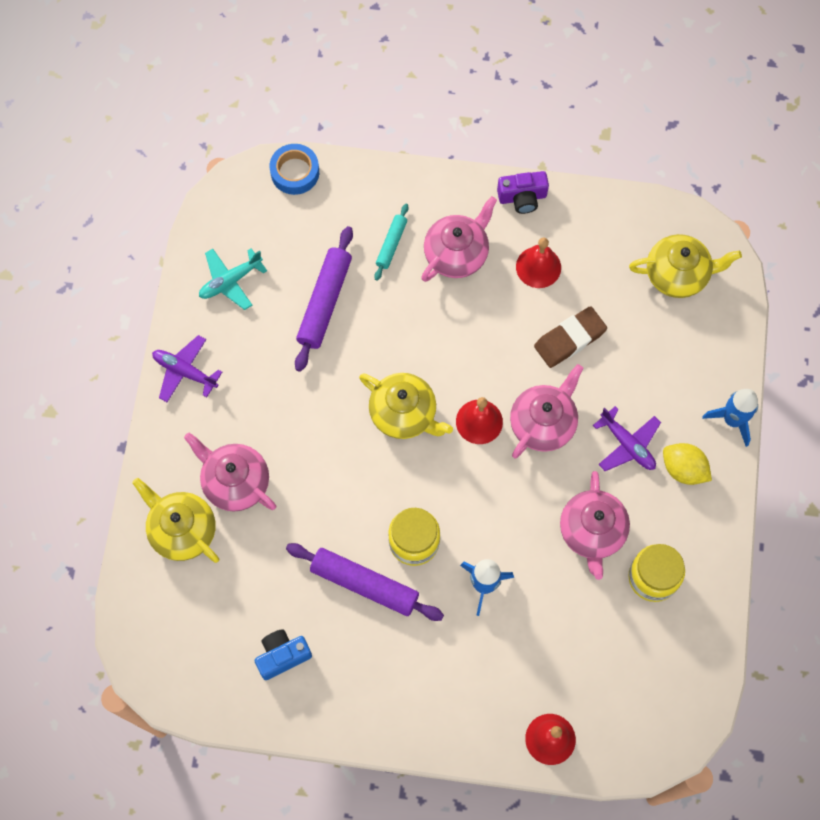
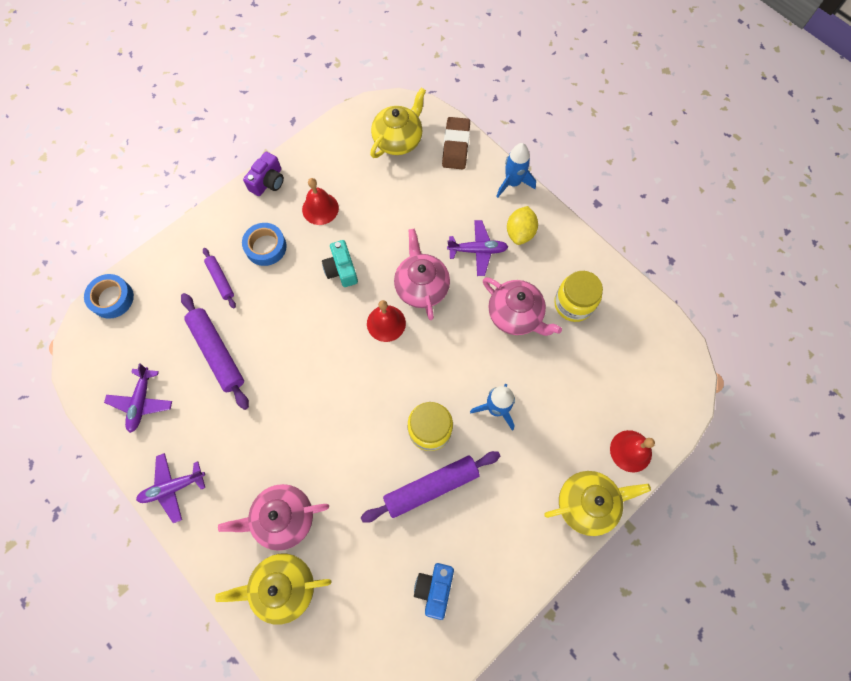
camera: 50 degrees left, 0 degrees up
turquoise plane [199,248,267,310] -> purple plane [104,363,172,433]
yellow teapot [359,373,453,439] -> yellow teapot moved to [544,471,651,536]
turquoise rolling pin [374,204,409,281] -> purple rolling pin [203,248,236,309]
pink teapot [421,196,497,282] -> blue tape [242,223,287,266]
brown eraser [534,306,607,368] -> brown eraser moved to [442,117,470,169]
yellow lemon [663,443,712,485] -> yellow lemon turned 60 degrees counterclockwise [507,206,538,245]
none -> turquoise camera [322,240,358,287]

